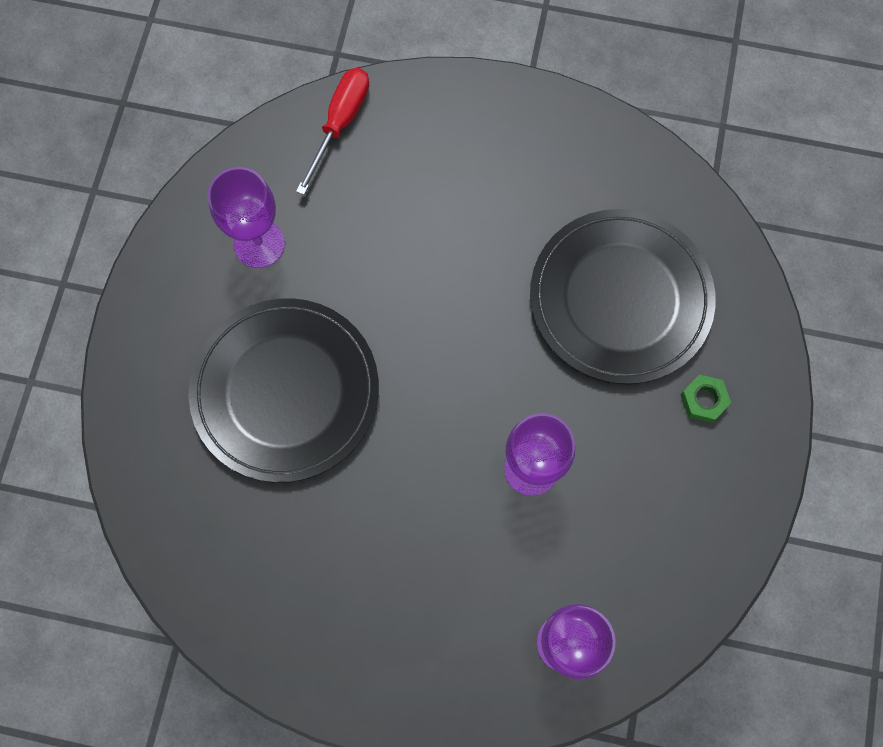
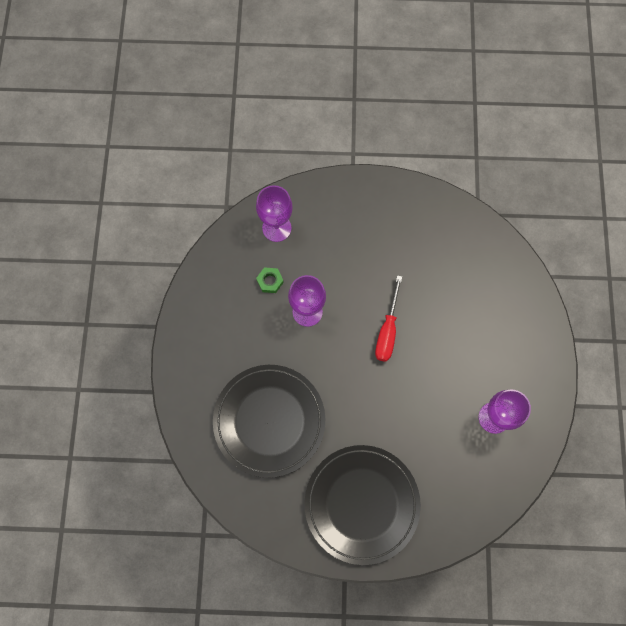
camera: 170 degrees right, 0 degrees up
black plate [189,298,379,483] -> black plate moved to [304,445,421,565]
red screwdriver [296,68,369,195] -> red screwdriver moved to [375,275,402,362]
green nut [680,374,731,423] -> green nut moved to [256,268,284,293]

